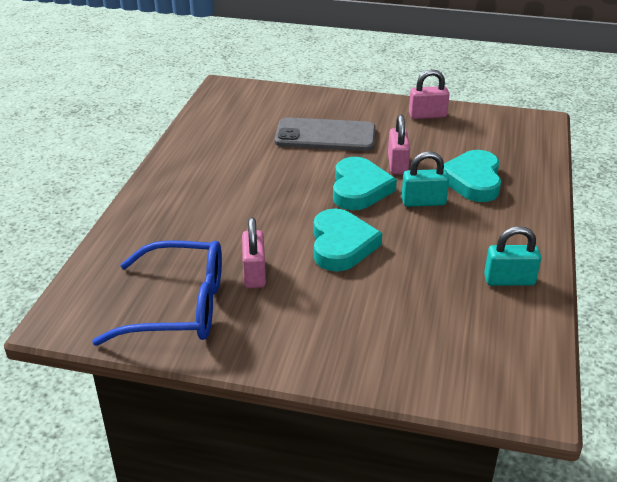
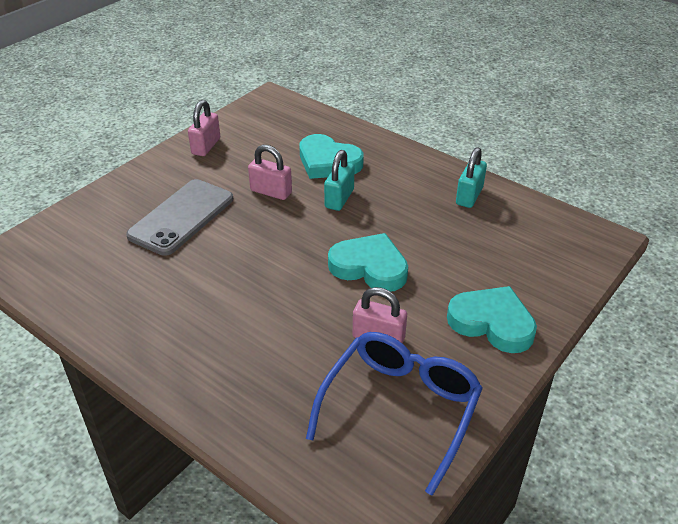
camera: 65 degrees left, 5 degrees up
turquoise heart [333,157,397,210] -> turquoise heart moved to [447,286,537,353]

